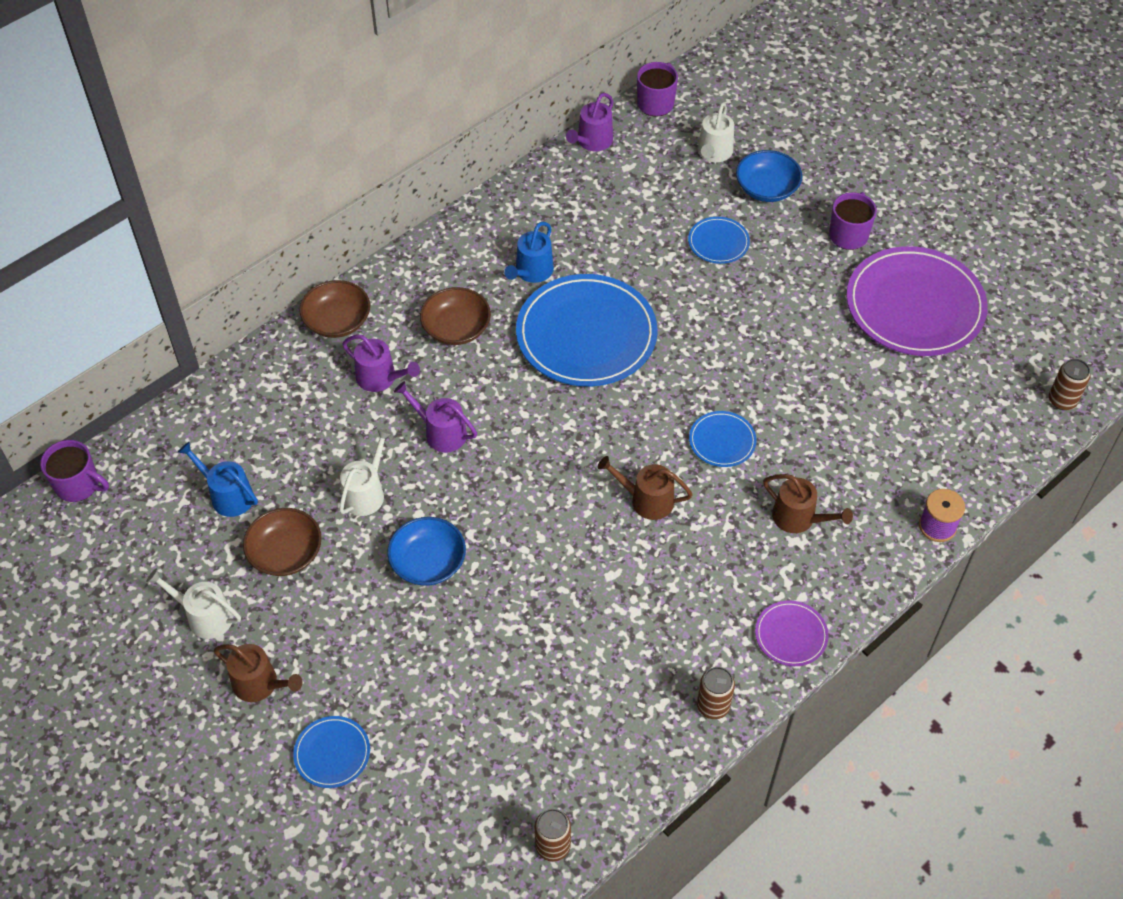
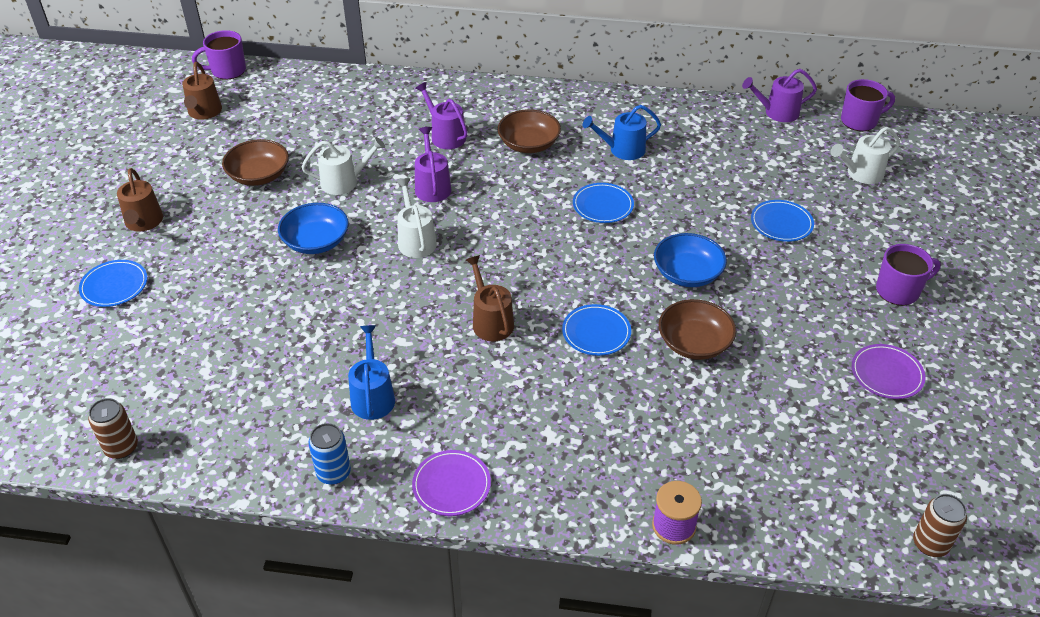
camera: 50 degrees right, 10 degrees down
purple mug [40,440,109,502] -> purple mug turned 90 degrees clockwise [192,30,246,80]
white watering can [146,569,241,639] -> white watering can moved to [396,178,437,258]
blue watering can [178,442,258,517] -> blue watering can moved to [348,325,395,420]
brown bowl [300,280,370,338] -> brown bowl moved to [659,299,736,360]
purple watering can [342,335,420,392] -> purple watering can turned 150 degrees clockwise [415,82,468,149]
blue plate [516,274,658,386] -> blue plate [573,183,634,223], size x0.46
brown can [697,667,735,719] -> blue can [309,423,351,485]
blue bowl [736,150,802,202] -> blue bowl moved to [654,233,727,287]
brown watering can [763,474,853,533] -> brown watering can moved to [183,62,222,120]
purple plate [846,246,988,356] -> purple plate [852,344,925,399], size x0.46

